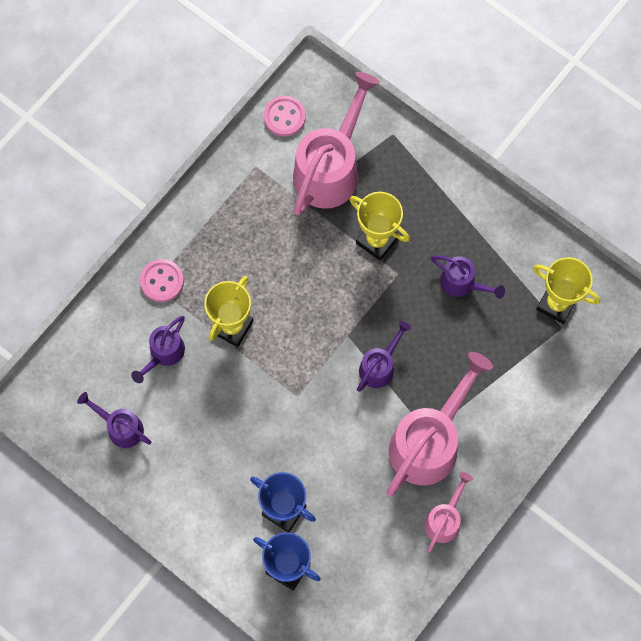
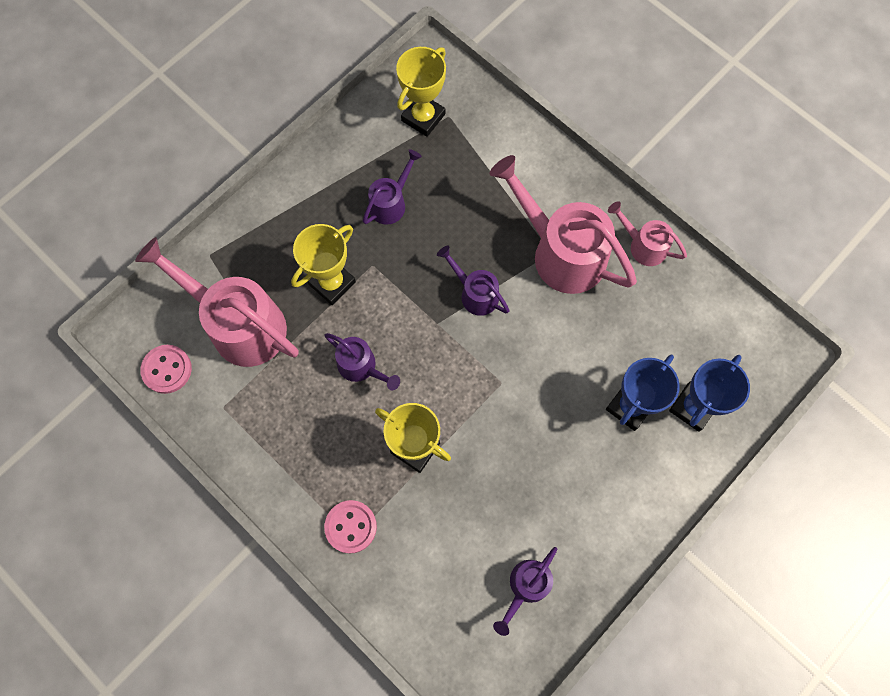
camera: 85 degrees left, 0 degrees up
purple watering can [131,316,185,383] -> purple watering can moved to [324,333,400,391]

